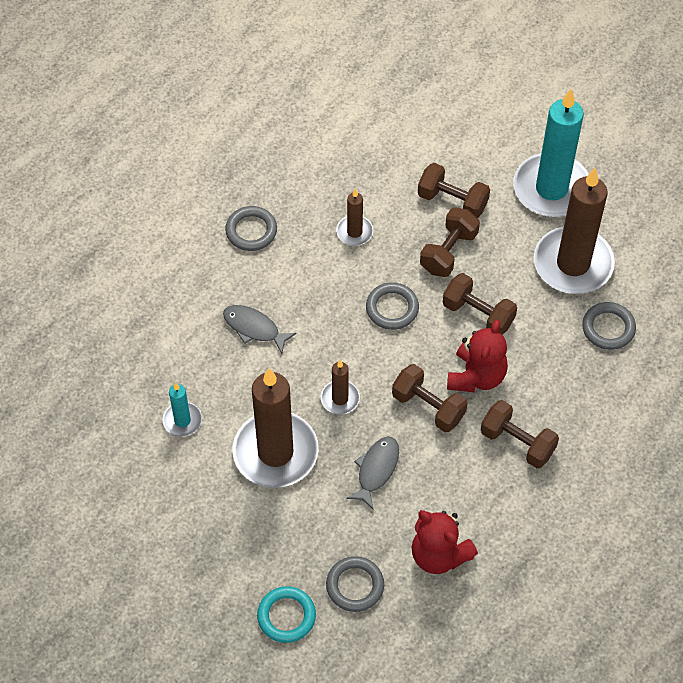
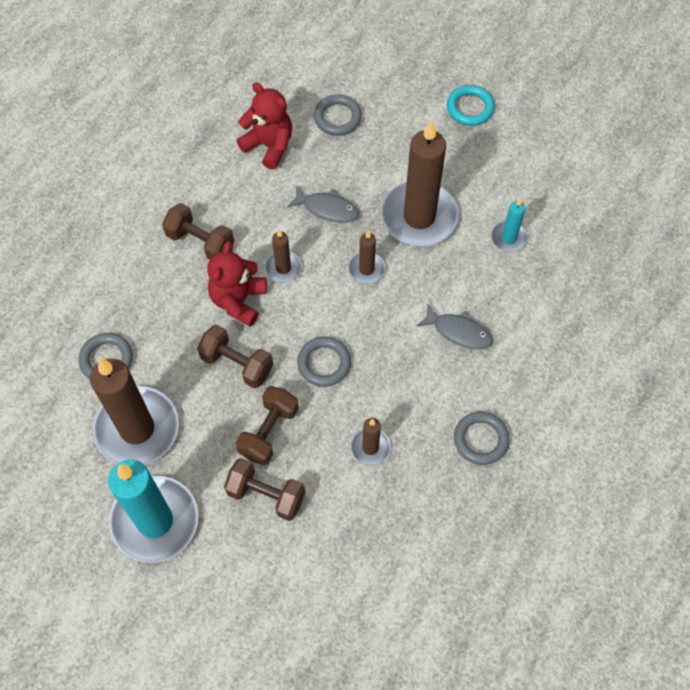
camera: 175 degrees right, 5 degrees up
turquoise ring [257,586,316,643] -> turquoise ring moved to [447,85,495,126]
grey fish [346,437,399,510] -> grey fish turned 90 degrees counterclockwise [287,186,359,223]
brown dumbbell [392,364,468,432] -> brown candle [265,229,302,283]

